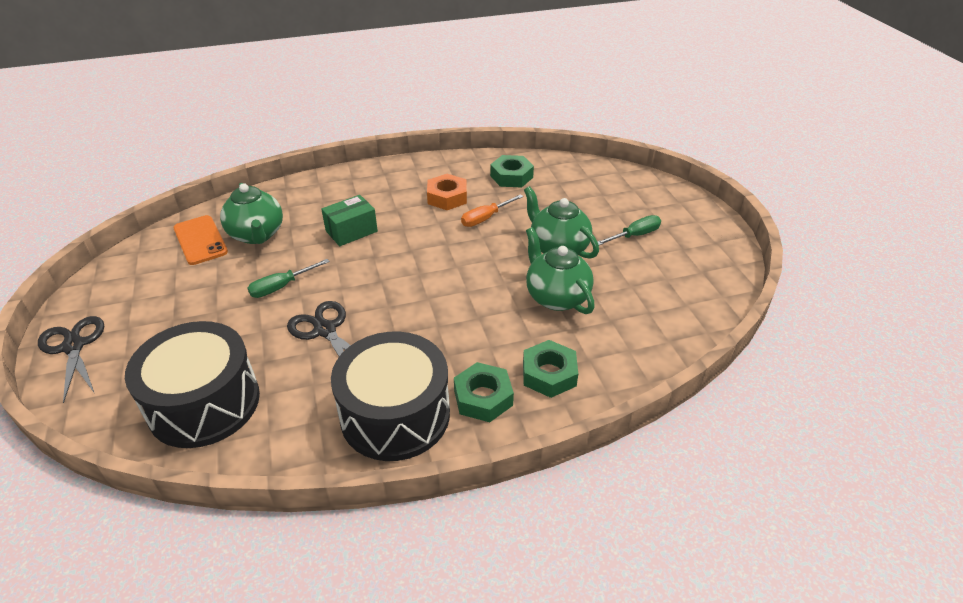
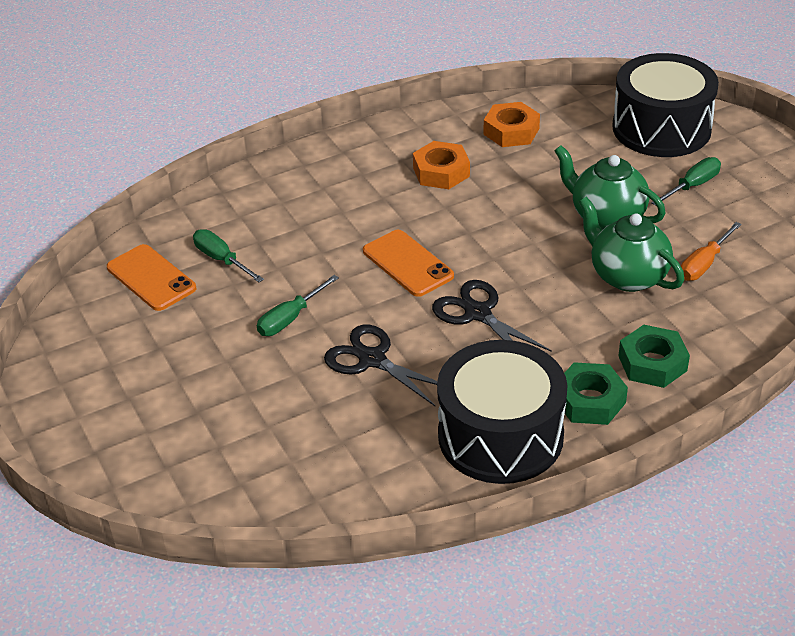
camera: 10 degrees left, 0 degrees up
black scissors [38,316,104,403] -> black scissors moved to [432,280,552,352]
black drum [125,321,260,448] -> black drum moved to [612,53,719,157]
green teapot [220,183,283,244] -> green screwdriver [193,229,264,282]
green box [322,195,378,246] -> none
orange screwdriver [461,194,523,227] -> orange screwdriver moved to [681,222,742,281]
green nut [490,155,534,188] -> orange nut [484,102,540,147]
none -> orange phone [363,230,454,297]

